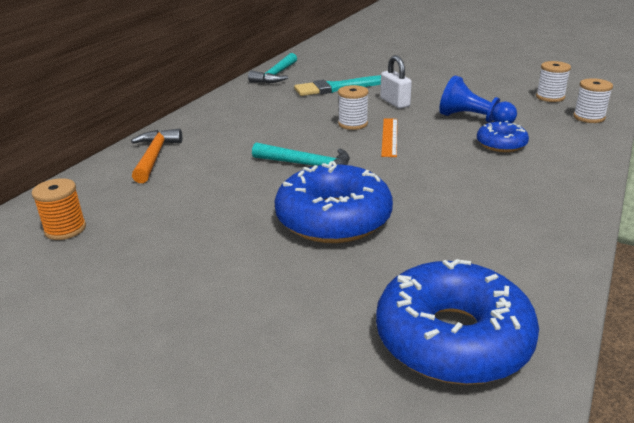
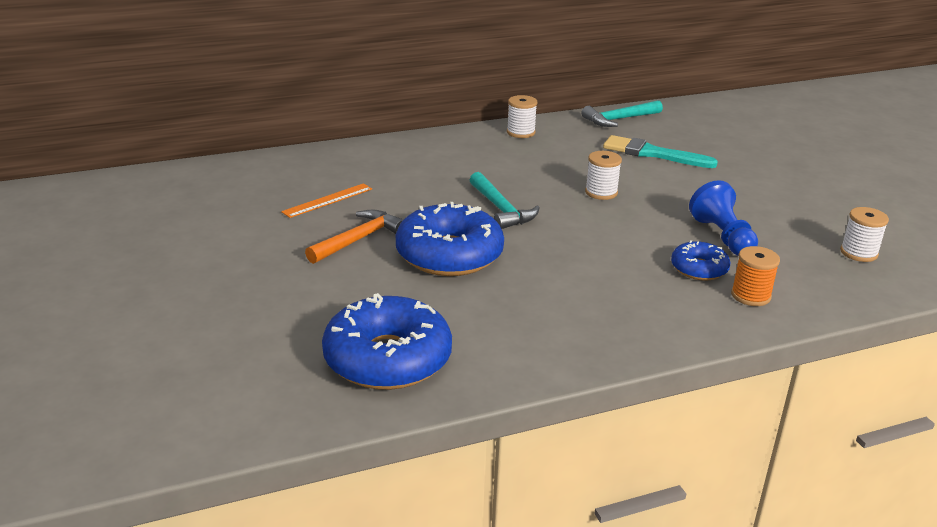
camera: 40 degrees right, 0 degrees up
orange spool [32,178,86,240] -> orange spool moved to [731,246,780,306]
orange hammer [131,129,182,183] -> orange hammer moved to [305,210,404,264]
white padlock [380,55,412,109] -> none
orange ruler [381,118,397,157] -> orange ruler moved to [281,183,372,218]
white spool [573,78,613,123] -> white spool moved to [507,95,537,138]

